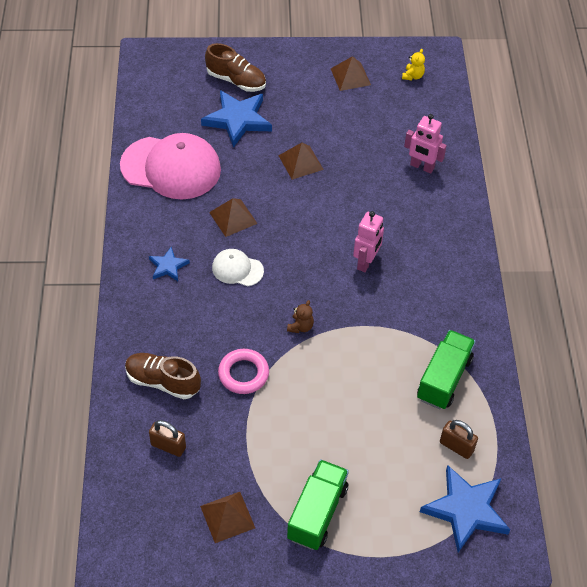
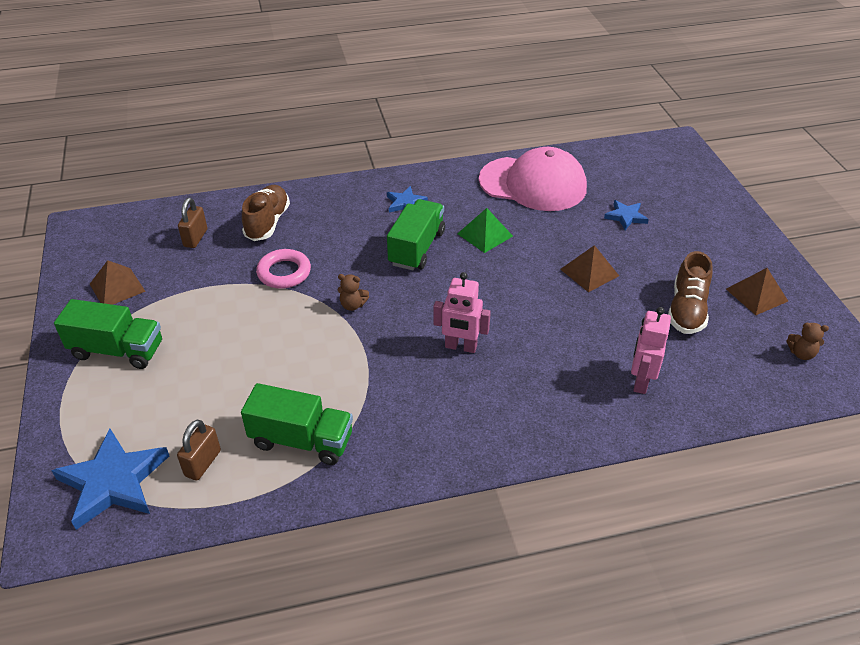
camera: 80 degrees right, 10 degrees down
pink cap [120,133,221,199] -> pink cap turned 75 degrees counterclockwise [479,147,587,211]
blue star [201,90,272,148] -> blue star [604,200,649,230], size x0.52
brown shoe [205,43,266,92] -> brown shoe moved to [668,251,712,334]
brown pyramid [209,198,258,237] -> green pyramid [457,208,513,253]
white cap [212,249,264,286] -> green truck [387,199,445,270]
yellow teddy bear [402,49,425,81] -> brown teddy bear [787,323,829,360]

